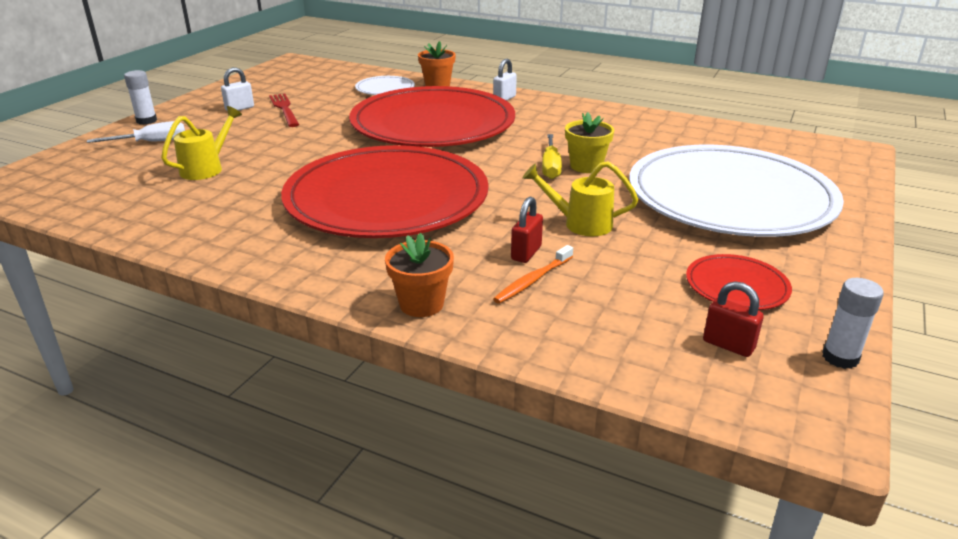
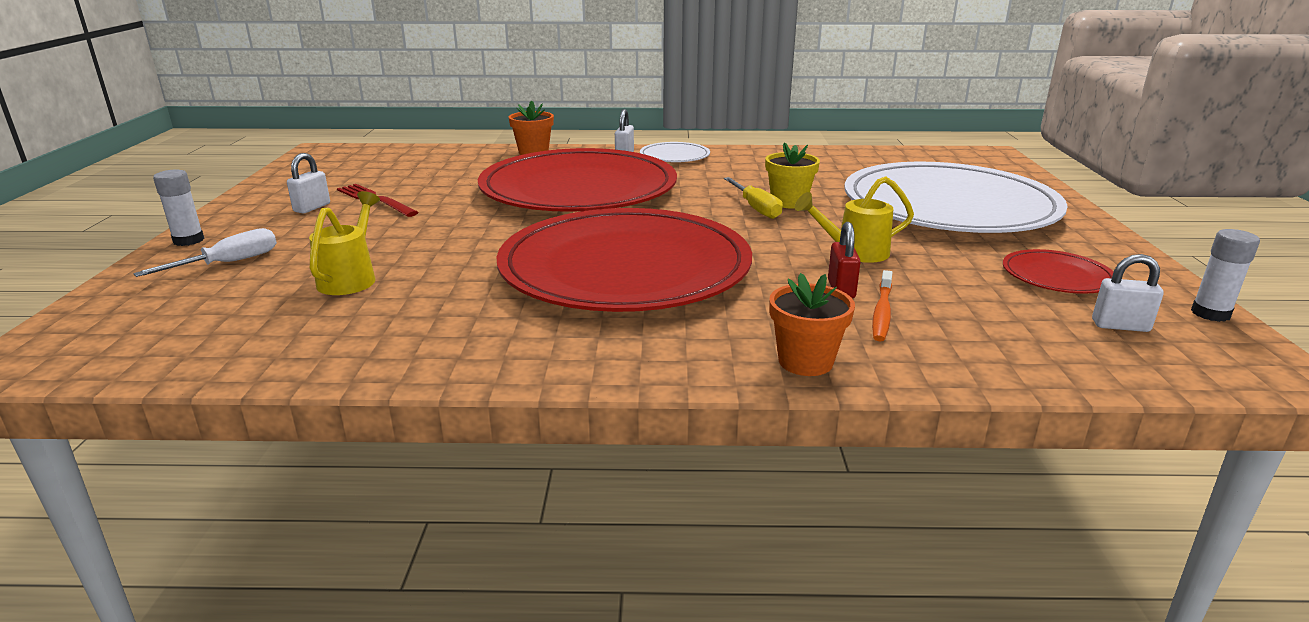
camera: 25 degrees left, 5 degrees down
white plate [355,76,415,95] -> white plate moved to [640,142,710,162]
red padlock [703,281,764,357] -> white padlock [1092,254,1164,332]

